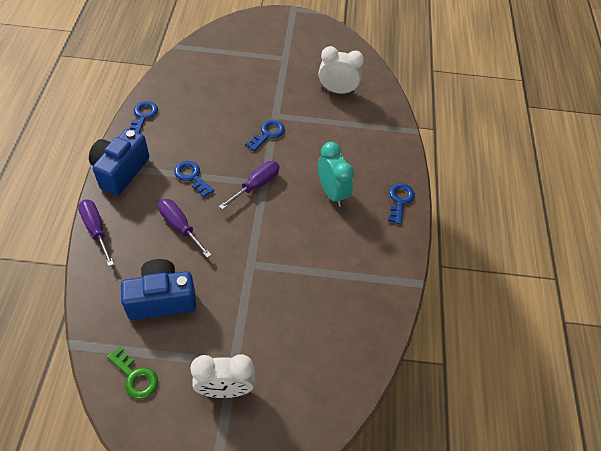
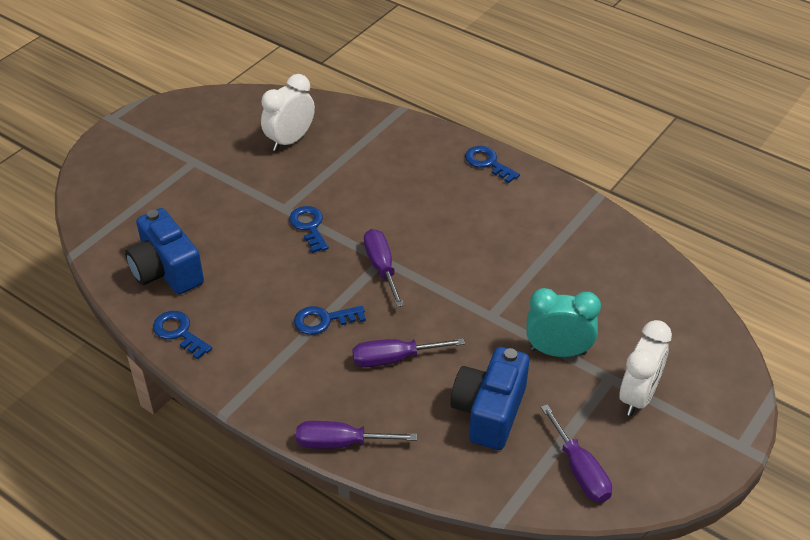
camera: 55 degrees left, 10 degrees down
blue camera [89,129,149,196] -> blue camera moved to [125,208,204,294]
green key [107,347,158,399] -> purple screwdriver [541,404,612,503]
turquoise clock [318,142,354,207] -> turquoise clock moved to [526,288,601,357]

